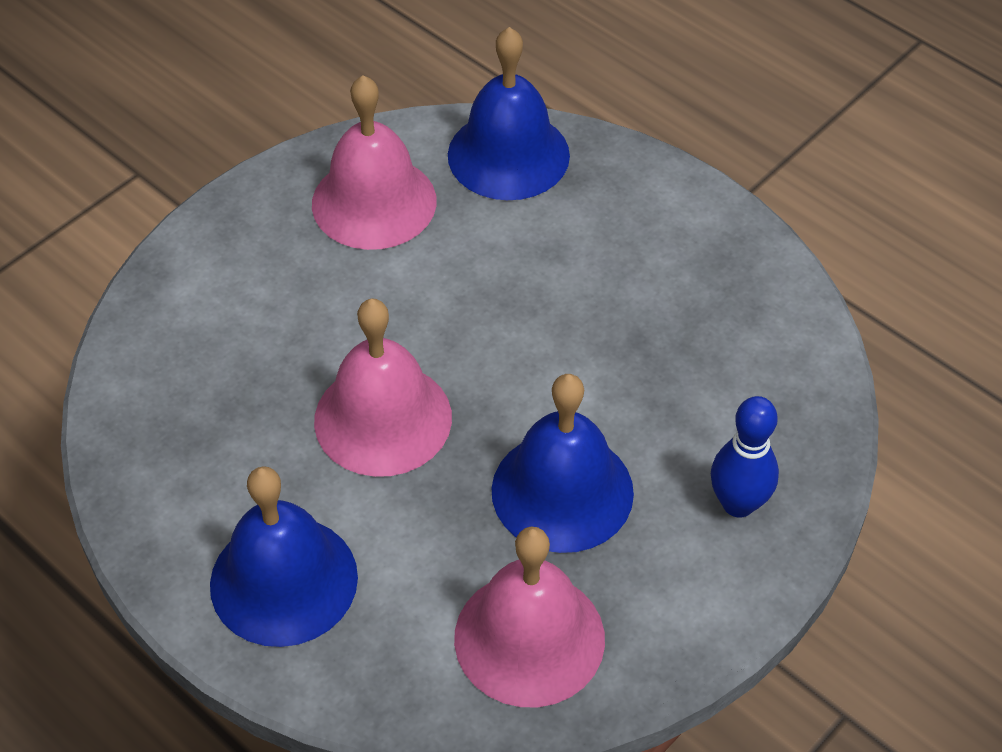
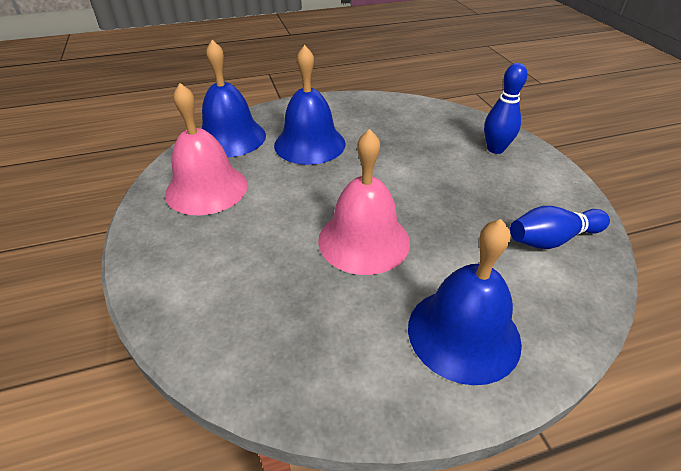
camera: 60 degrees left, 10 degrees down
pink bell [454,527,605,707] -> blue bowling pin [510,206,610,249]
blue bell [492,374,634,553] -> blue bell moved to [274,45,345,165]

